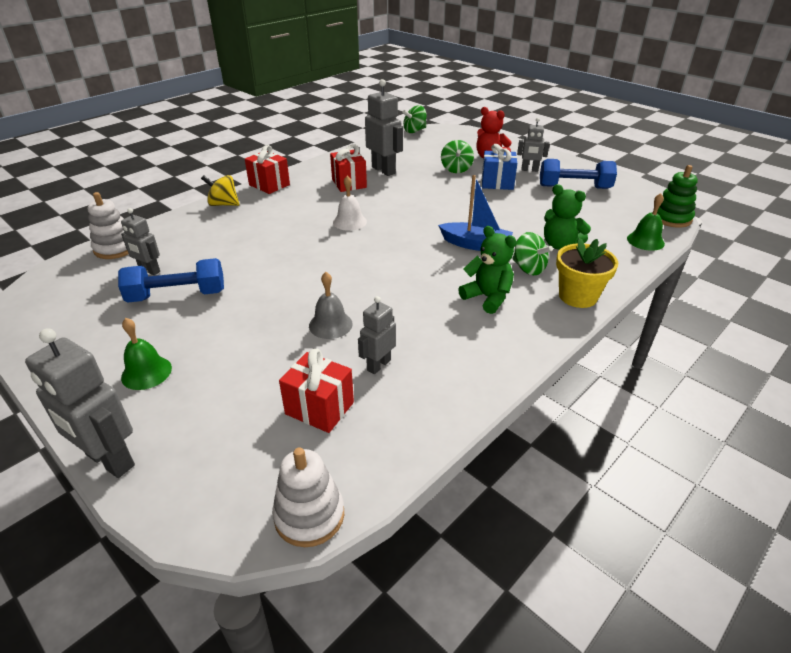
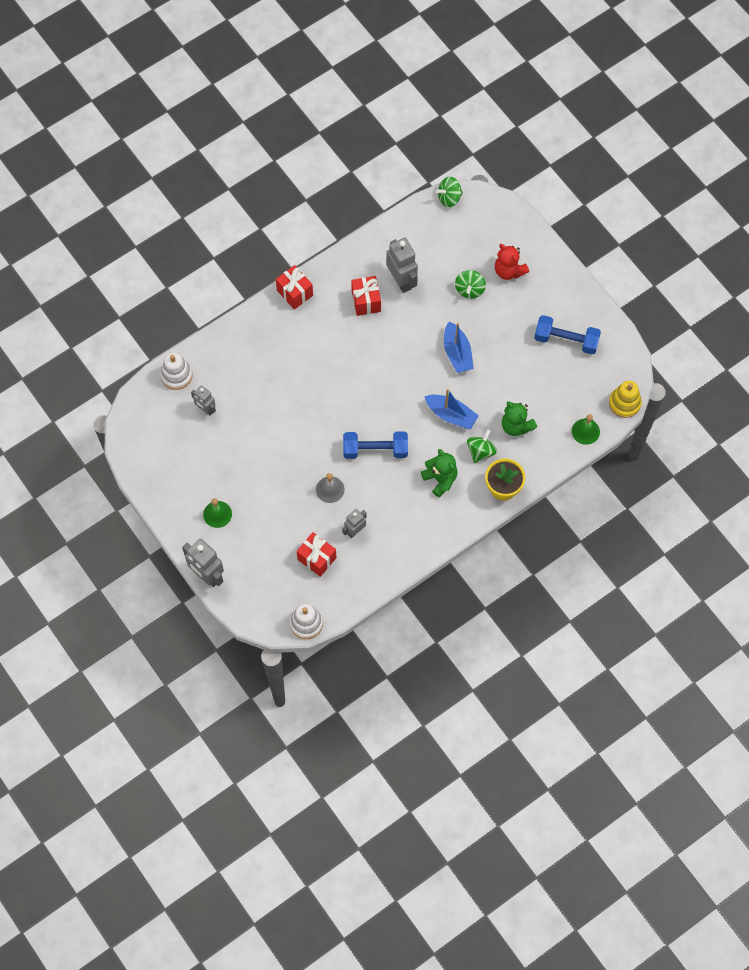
camera: 10 degrees right, 30 degrees up
blue dumbbell [118,258,224,302] -> blue dumbbell moved to [343,431,408,459]
yellow spinning top [201,175,239,206] -> none
white bell [333,176,367,231] -> none
blue gift [481,144,517,190] -> none
green spinning top [512,232,553,275] -> green spinning top turned 120 degrees counterclockwise [467,429,497,464]
grey robot [517,118,550,172] -> none
green stacking toy [657,165,698,228] -> yellow stacking toy [609,381,642,418]
none -> blue boat [444,321,474,373]

